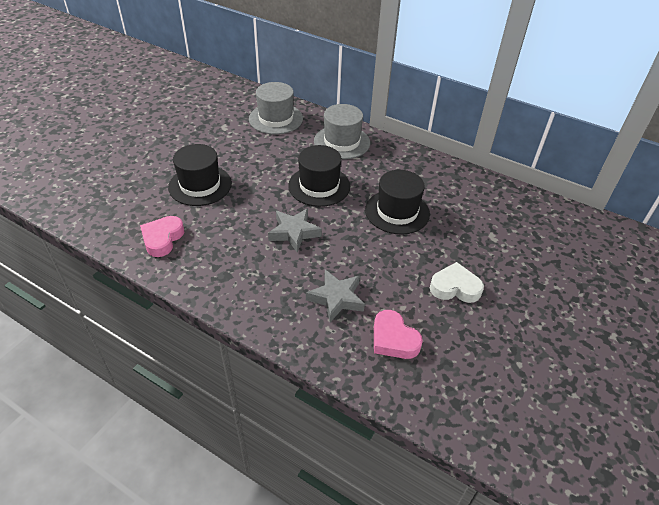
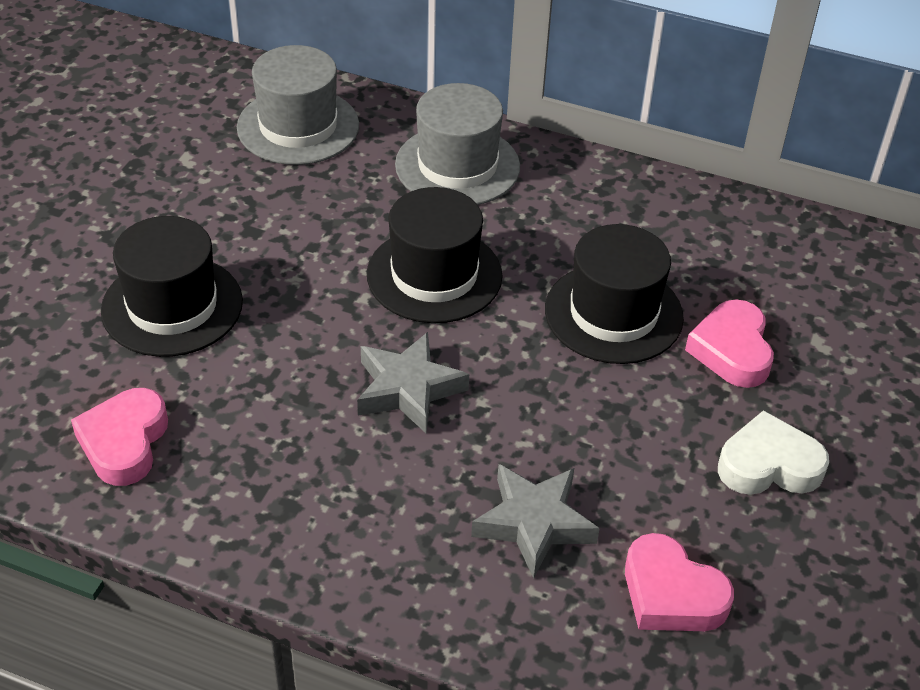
camera: 10 degrees left, 0 degrees up
none -> pink heart [685,300,774,388]

